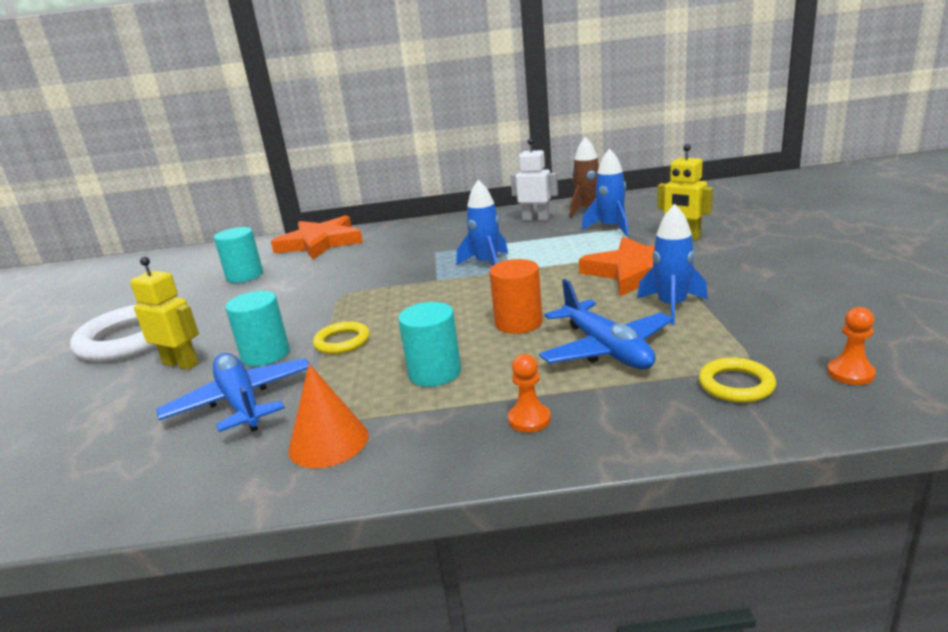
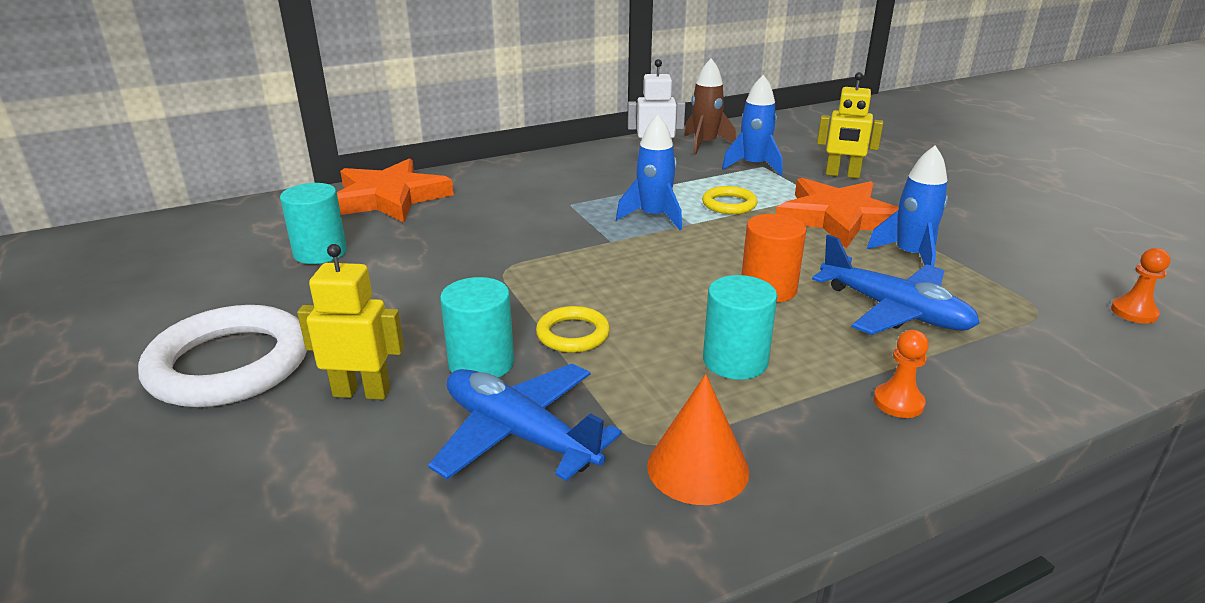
camera: 25 degrees left, 5 degrees up
yellow ring [699,358,776,403] -> yellow ring moved to [702,186,758,214]

